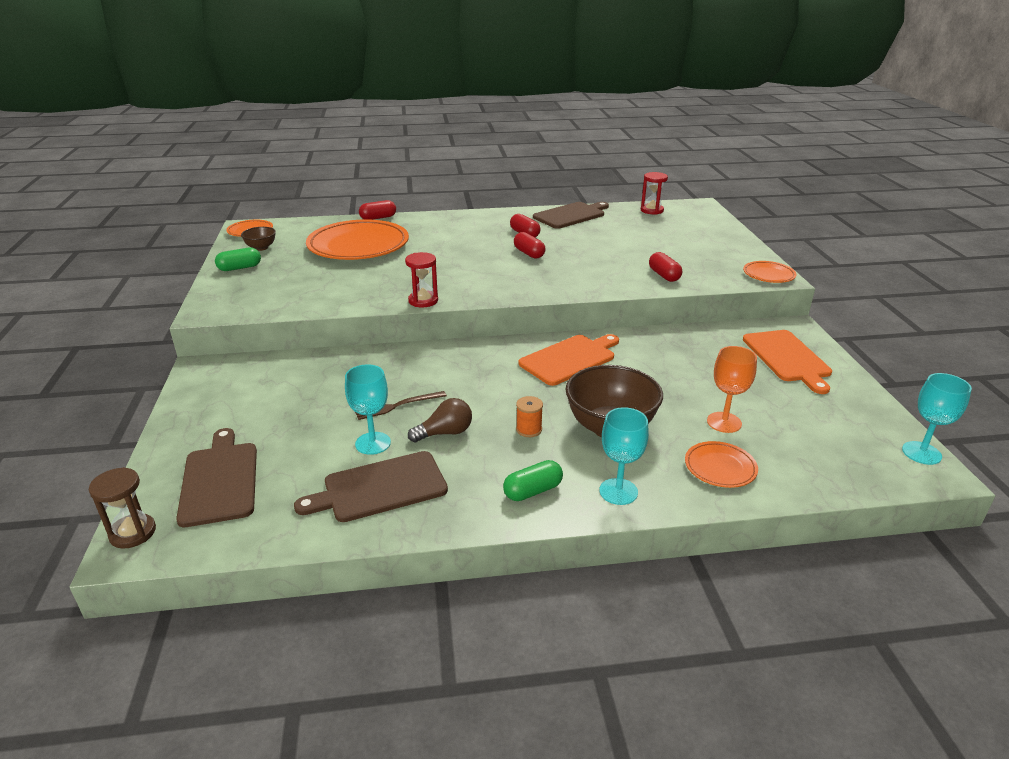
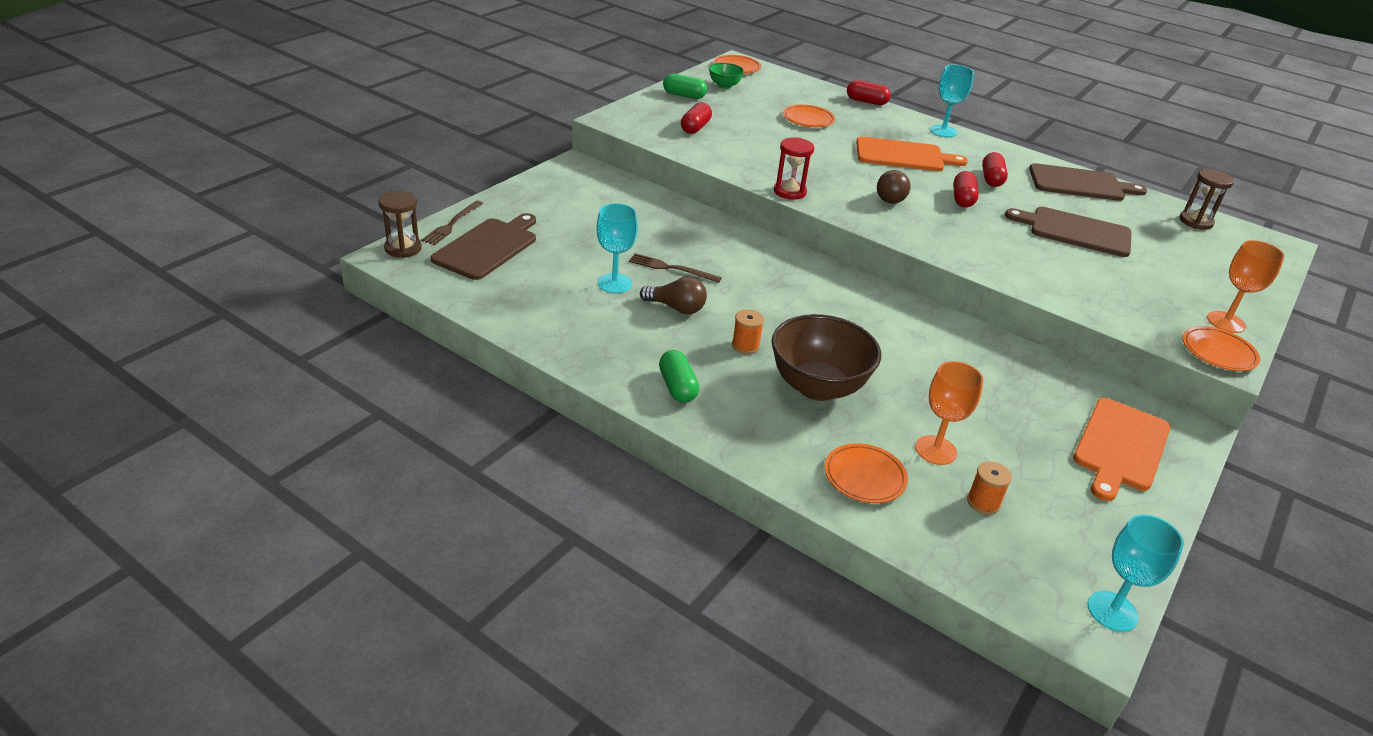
camera: 40 degrees right, 5 degrees up
brown bowl [241,227,276,251] -> green bowl [709,63,744,89]
brown cutting board [294,451,448,522] -> brown cutting board moved to [1005,207,1131,257]
orange plate [306,219,409,260] -> orange plate [783,105,835,127], size x0.46
green capsule [503,460,563,501] -> green capsule turned 60 degrees clockwise [659,350,699,403]
orange cutting board [519,334,619,386] -> orange cutting board moved to [856,136,968,171]
turquoise goblet [599,407,649,505] -> turquoise goblet moved to [930,65,974,137]
red hourglass [641,172,668,215] -> brown hourglass [1179,169,1234,230]
red capsule [649,252,682,282] -> red capsule moved to [681,102,712,134]
none -> brown fork [421,201,483,245]
none -> brown light bulb [877,170,911,204]
none -> orange spool [967,461,1012,514]
none -> orange goblet [1207,240,1285,333]

